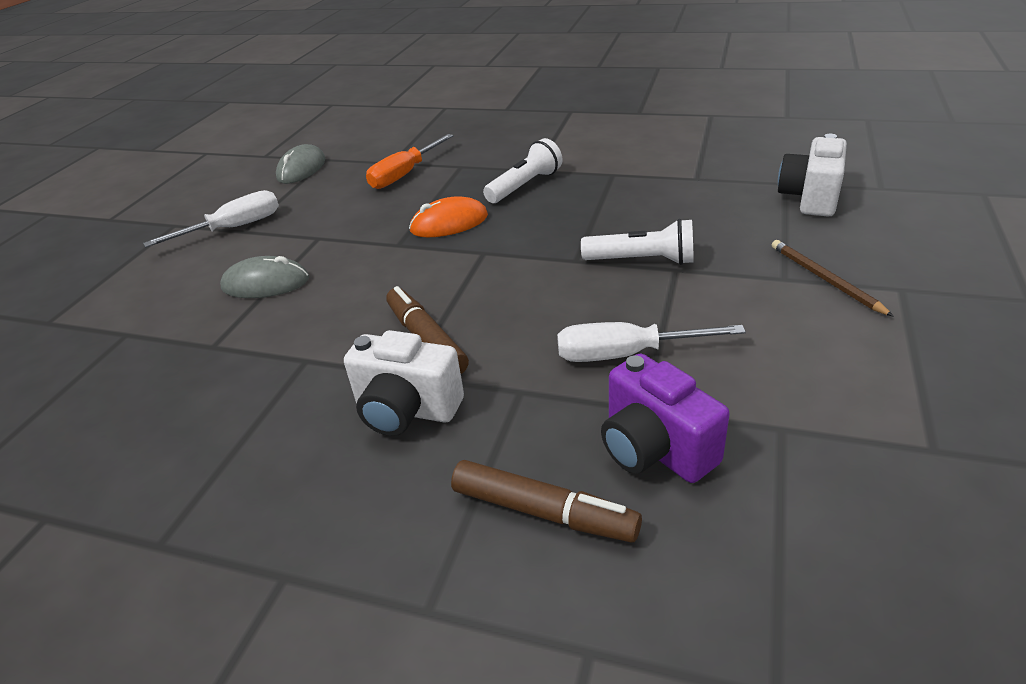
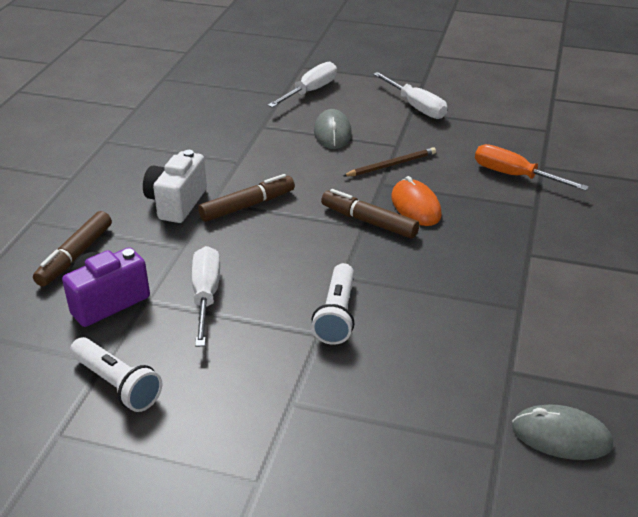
camera: 85 degrees right, 0 degrees up
grey mouse [276,144,325,184] -> grey mouse moved to [512,405,613,460]
white flashlight [483,138,562,203] -> white flashlight moved to [70,337,162,412]
brown pencil [772,240,894,317] -> brown pencil moved to [343,147,436,177]
white camera [778,134,847,217] -> none
none -> white screwdriver [267,62,337,108]
none -> brown marker [321,189,419,238]

